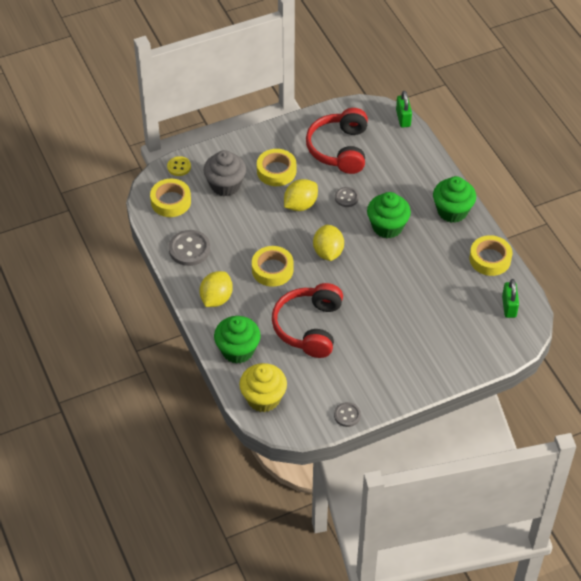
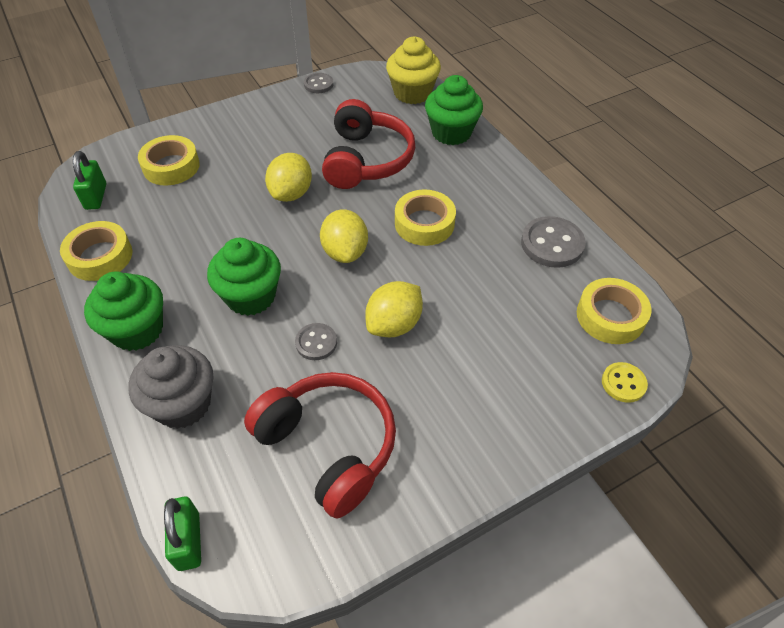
camera: 175 degrees right, 0 degrees up
yellow lemon [200,271,233,307] -> yellow lemon moved to [265,153,312,202]
grey cupcake [203,150,246,196] -> grey cupcake moved to [129,345,213,429]
yellow tape [257,149,296,186] -> yellow tape moved to [138,135,200,186]
red headphones [306,108,368,174] -> red headphones turned 45 degrees counterclockwise [244,372,396,519]

